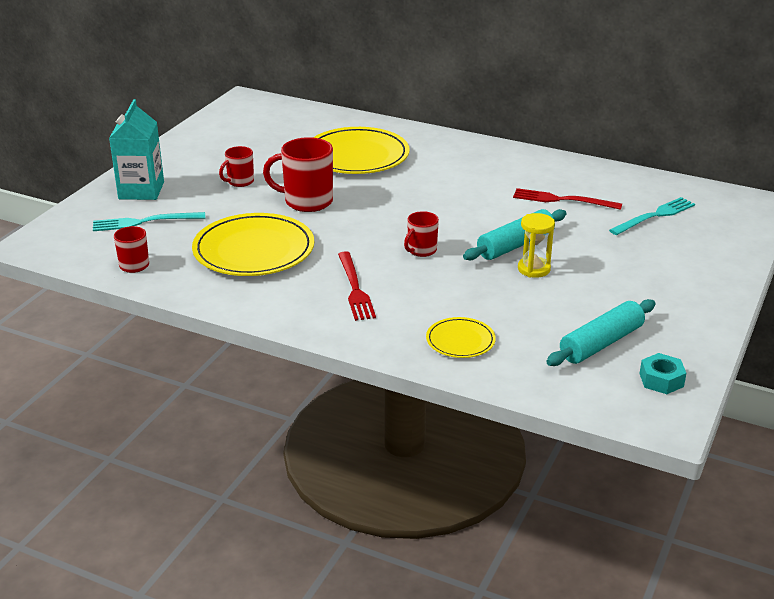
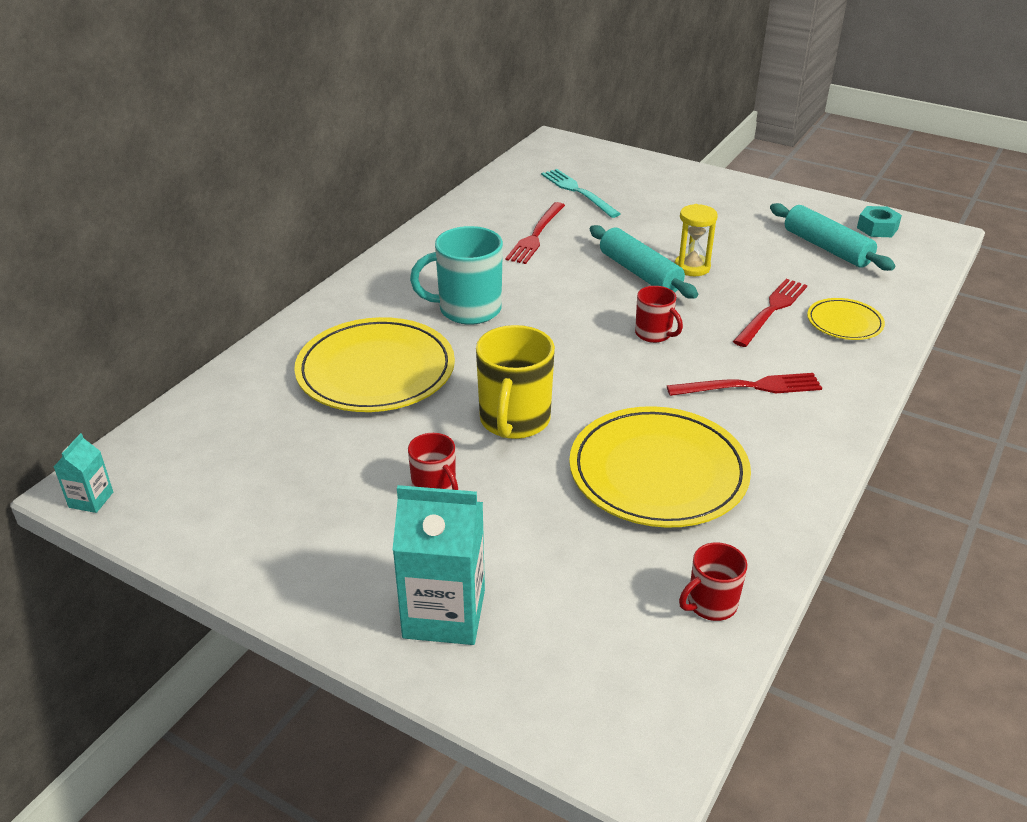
camera: 85 degrees left, 5 degrees up
turquoise fork [93,212,205,231] -> none
red mug [263,137,333,212] -> yellow mug [476,325,555,439]
none -> turquoise carton [54,433,113,513]
none -> turquoise mug [410,226,503,325]
none -> red fork [733,279,807,347]

